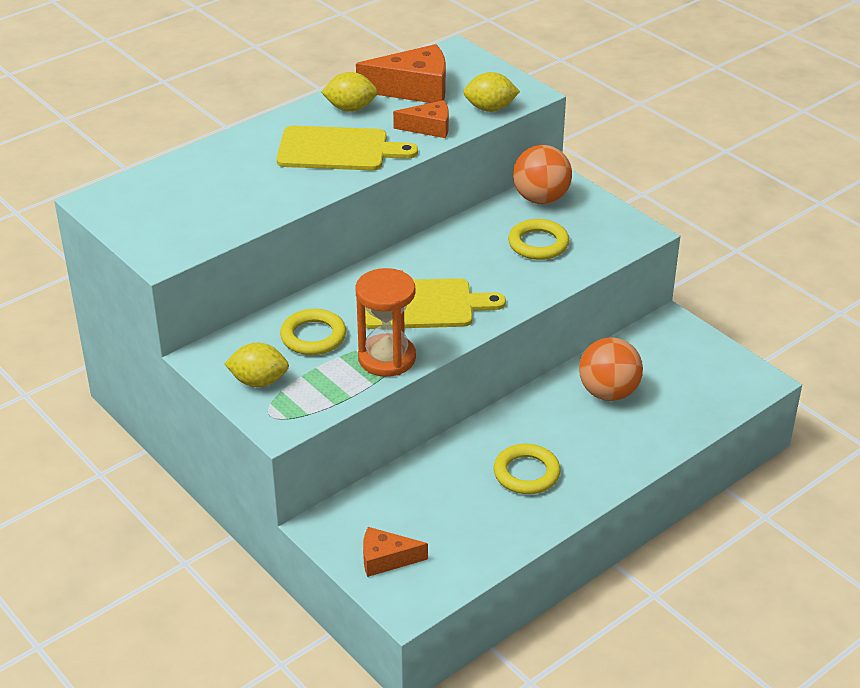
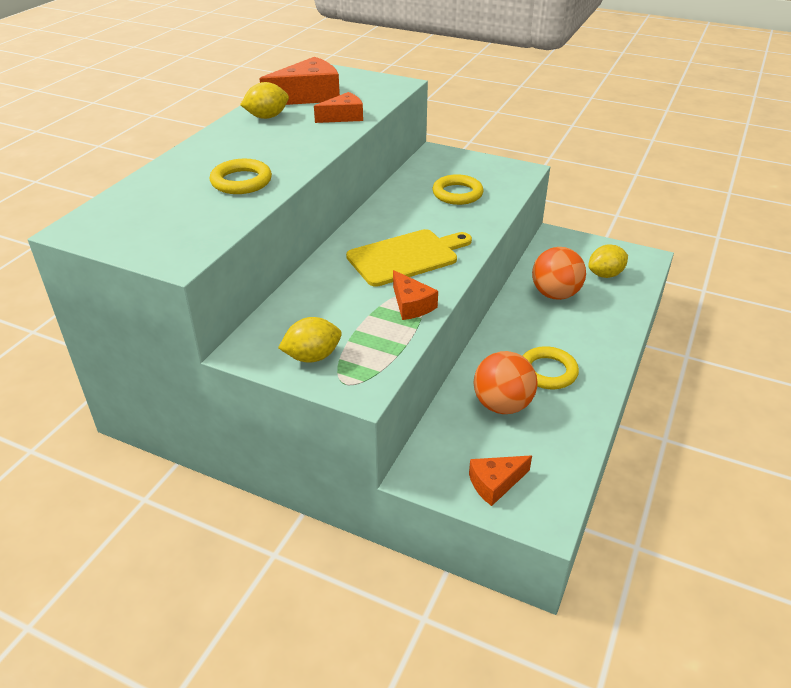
camera: 25 degrees left, 0 degrees up
yellow cutting board [277,126,418,170] -> none
yellow ring [280,309,346,355] -> yellow ring moved to [210,159,272,194]
orange hourglass [355,268,416,377] -> orange cheese [393,270,438,320]
yellow lemon [463,72,520,112] -> yellow lemon moved to [588,244,628,278]
orange ball [513,145,572,204] -> orange ball moved to [474,351,538,414]

